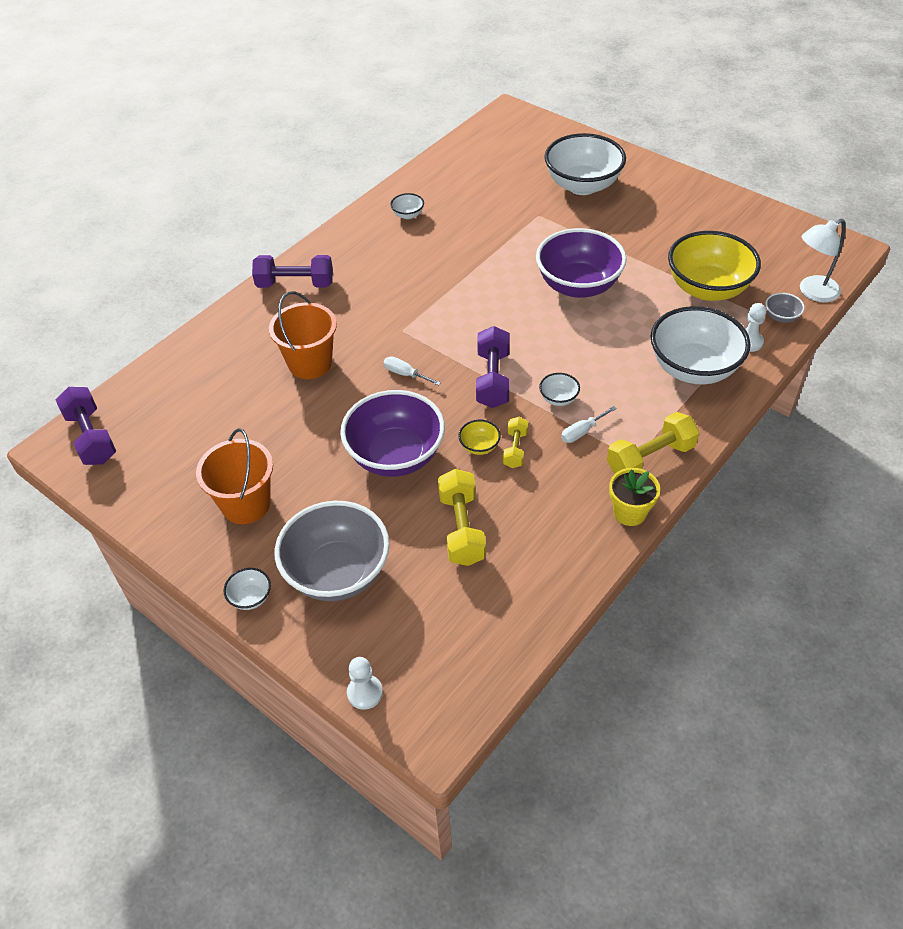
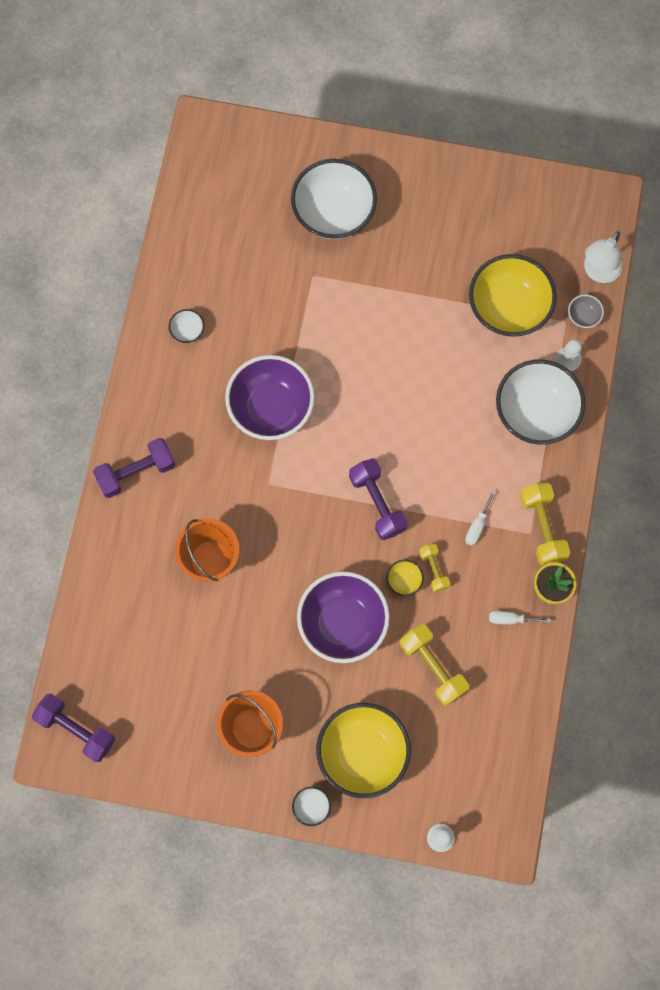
camera: 30 degrees left, 25 degrees up
grey bowl [275,501,390,601] -> yellow bowl [316,703,411,798]
white screwdriver [384,356,441,386] -> white screwdriver moved to [489,611,551,625]
purple bowl [536,228,627,298] -> purple bowl moved to [225,355,315,440]
white bowl [539,373,580,406] -> none
yellow dumbbell [607,412,700,474] -> yellow dumbbell turned 45 degrees counterclockwise [520,483,570,565]

